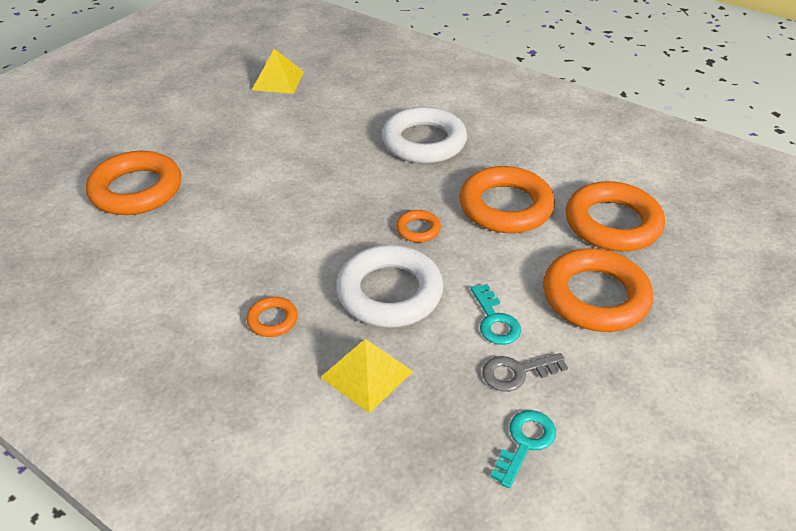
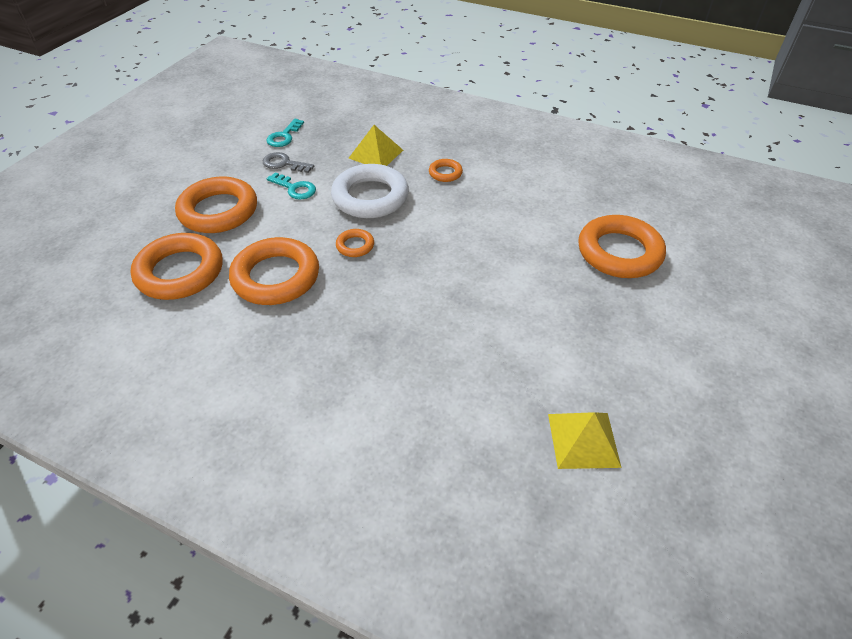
camera: 170 degrees right, 5 degrees up
white ring [382,107,467,164] -> none
turquoise key [471,284,521,345] -> turquoise key turned 150 degrees clockwise [267,172,316,200]
grey key [482,353,568,392] -> grey key turned 135 degrees counterclockwise [263,152,314,173]

